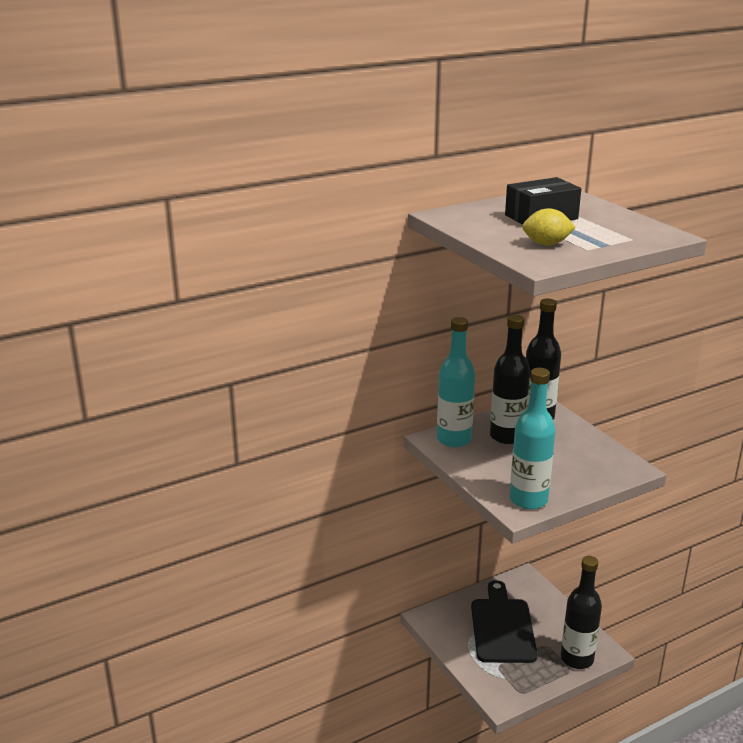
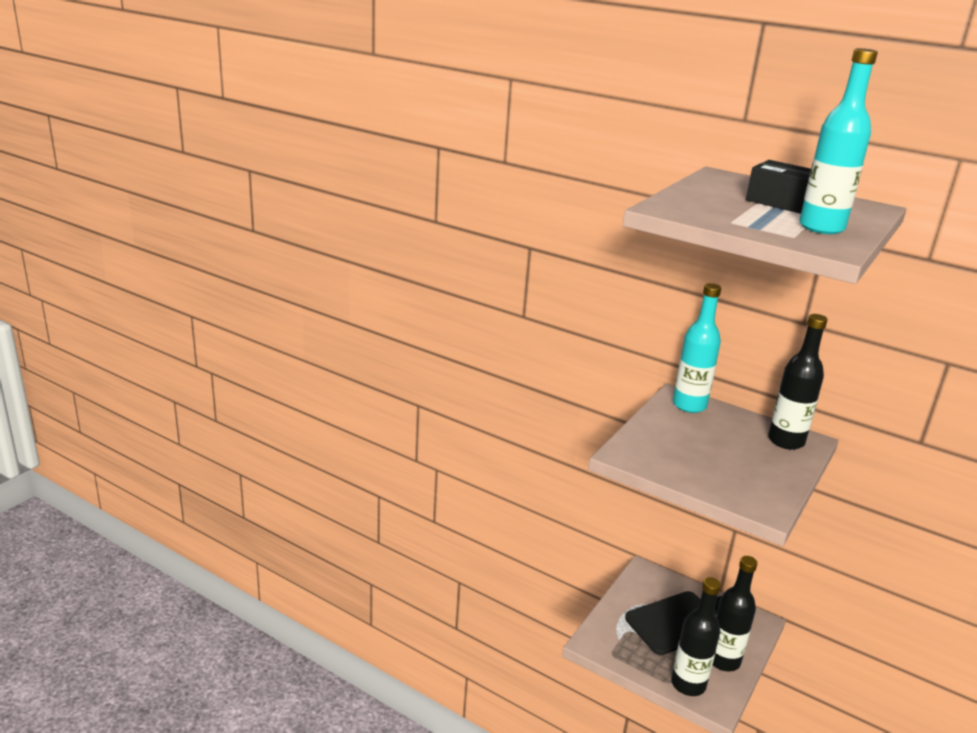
camera: 60 degrees right, 0 degrees up
black bottle [490,315,530,444] -> black bottle moved to [713,556,757,671]
turquoise bottle [510,368,556,509] -> turquoise bottle moved to [799,48,878,234]
yellow lemon [522,208,576,245] -> none

